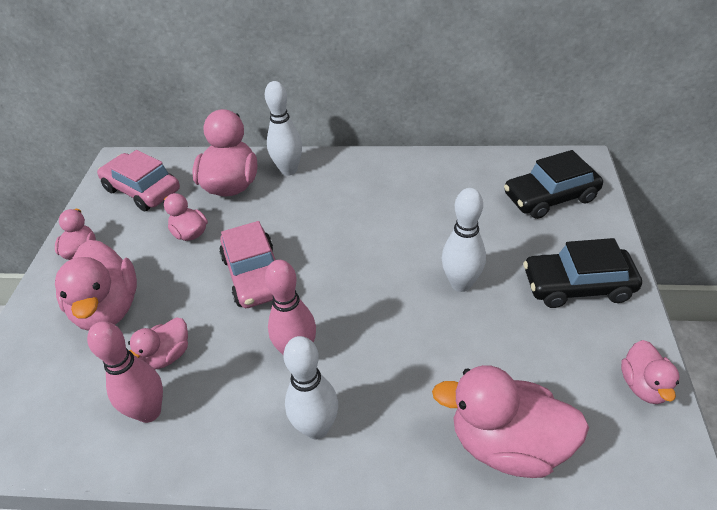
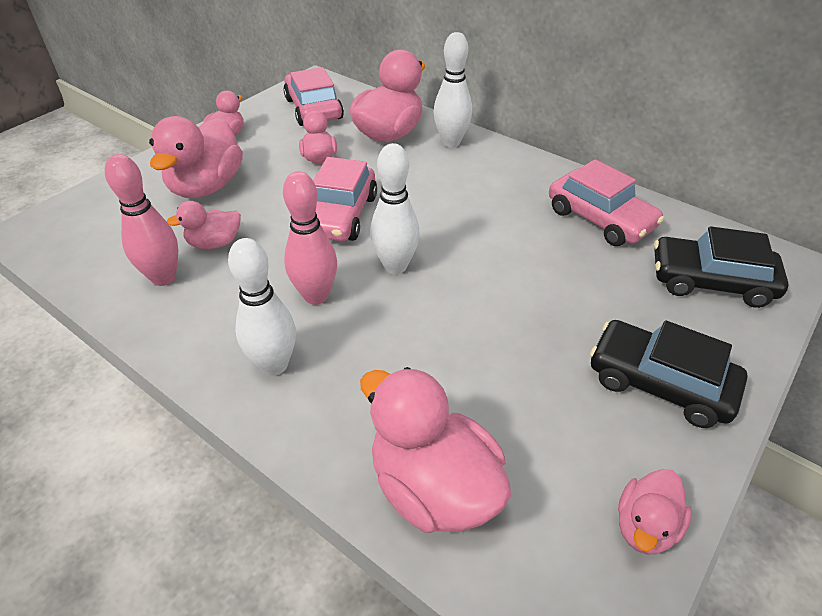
camera: 30 degrees right, 0 degrees up
white bowling pin [442,188,486,292] -> white bowling pin moved to [370,143,420,274]
none -> pink car [549,159,664,246]

